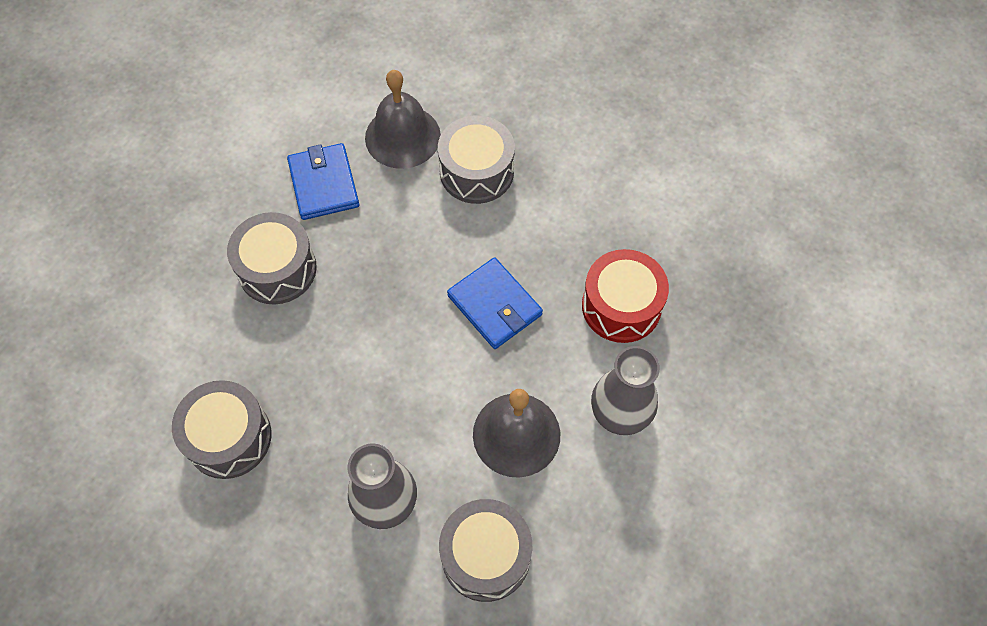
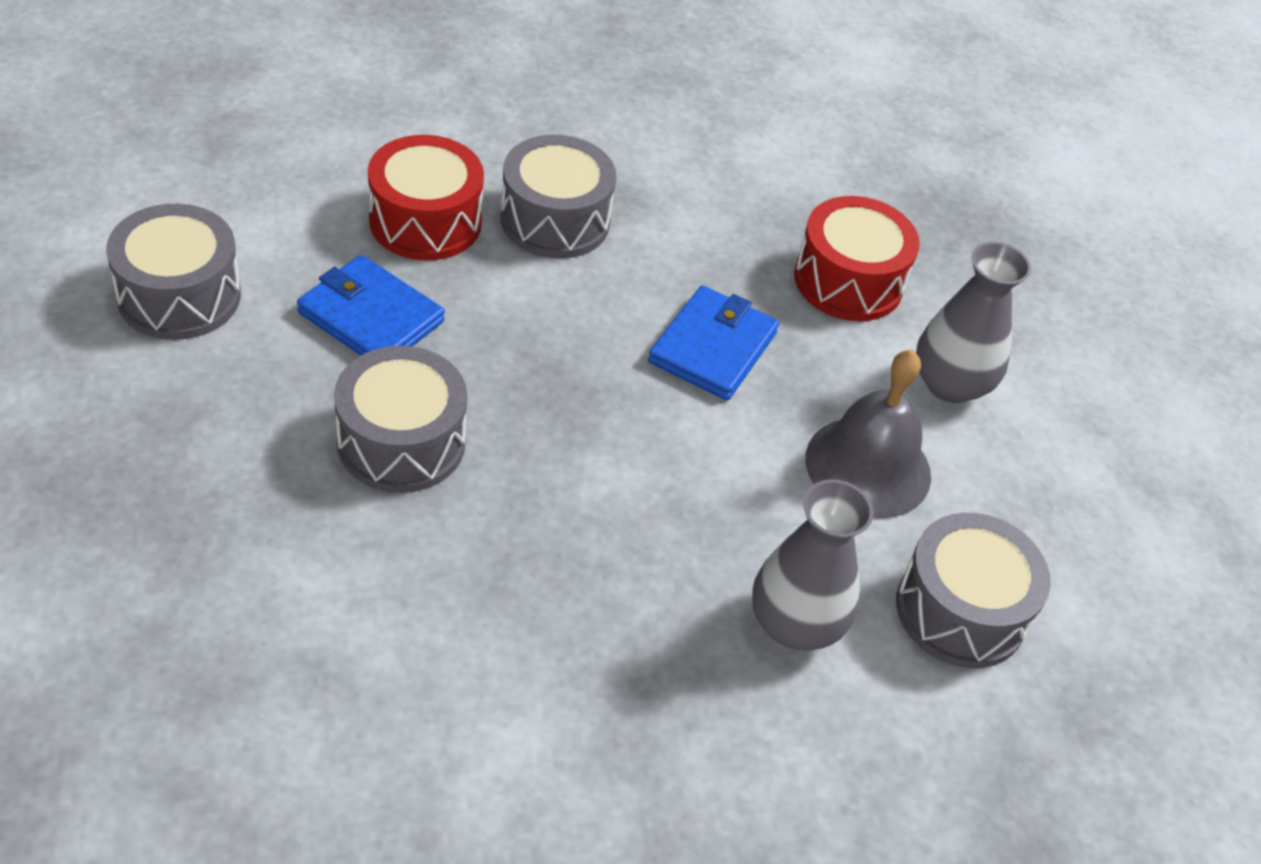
camera: 45 degrees left, 15 degrees down
grey drum [172,380,271,479] -> grey drum moved to [106,204,241,340]
grey bell [365,70,441,169] -> red drum [368,135,484,261]
blue wallet [447,257,543,349] -> blue wallet turned 75 degrees counterclockwise [648,285,779,400]

